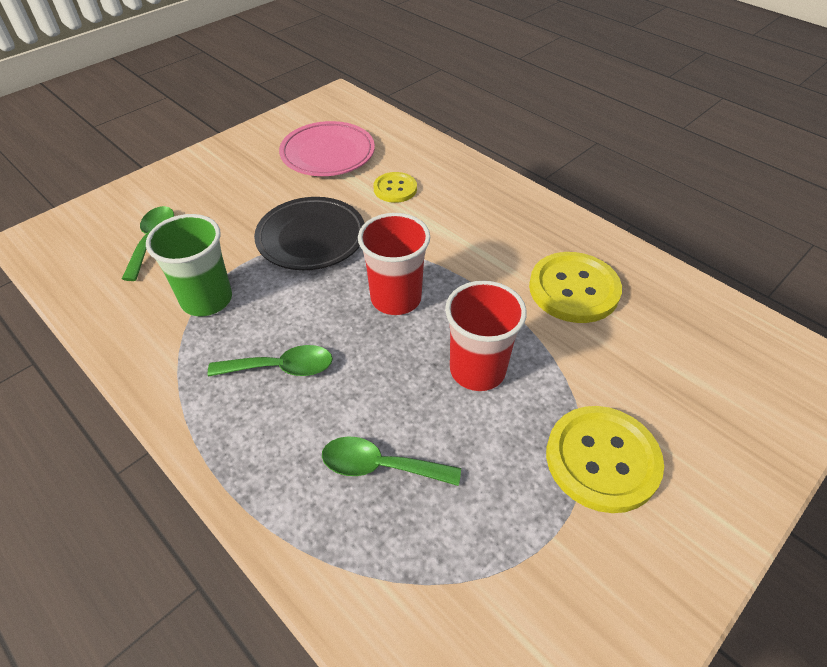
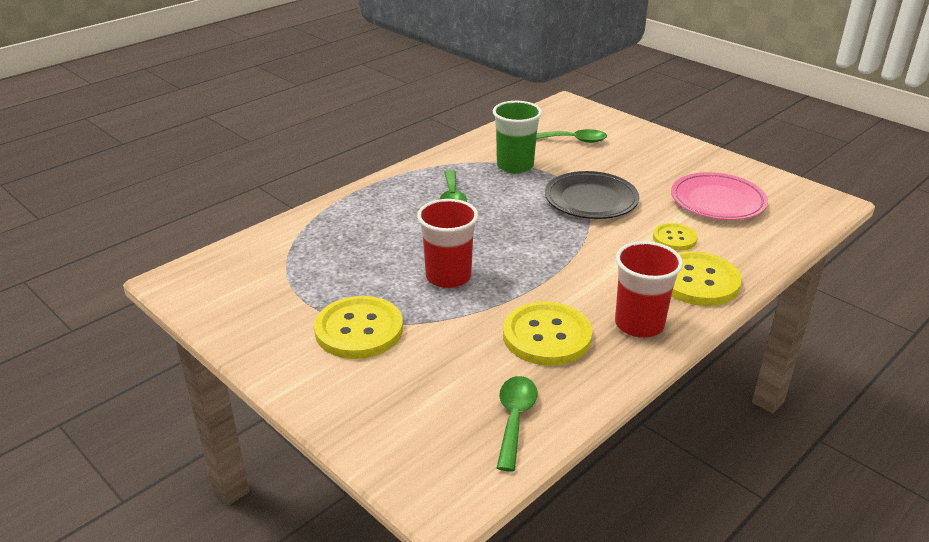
camera: 90 degrees right, 15 degrees down
green spoon [322,436,461,486] -> green spoon moved to [497,376,537,472]
red cup [358,213,430,315] -> red cup moved to [615,241,683,338]
none -> yellow button [672,251,742,306]

